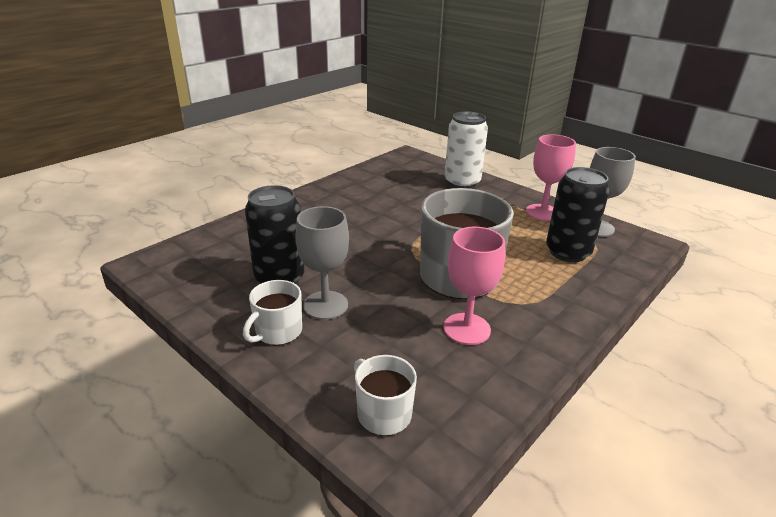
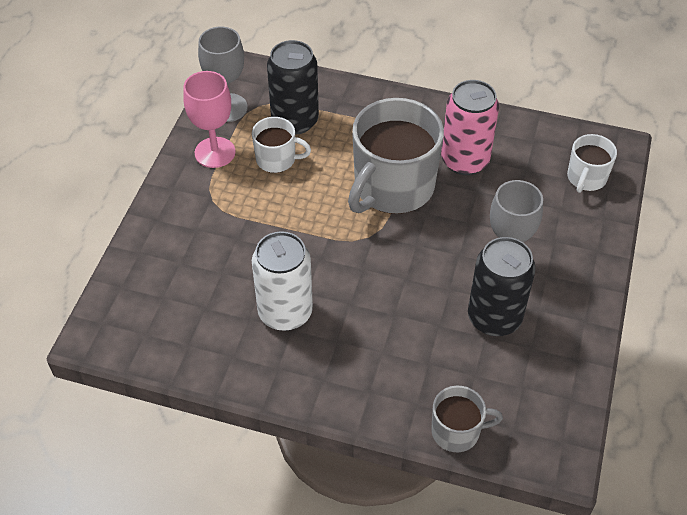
camera: 115 degrees left, 20 degrees up
white mug [243,280,302,345] -> white mug moved to [252,117,311,173]
pink goblet [444,227,505,345] -> pink can [441,80,499,175]
white can [445,111,488,188] -> white can moved to [252,231,313,331]
none -> grey mug [432,386,503,452]

